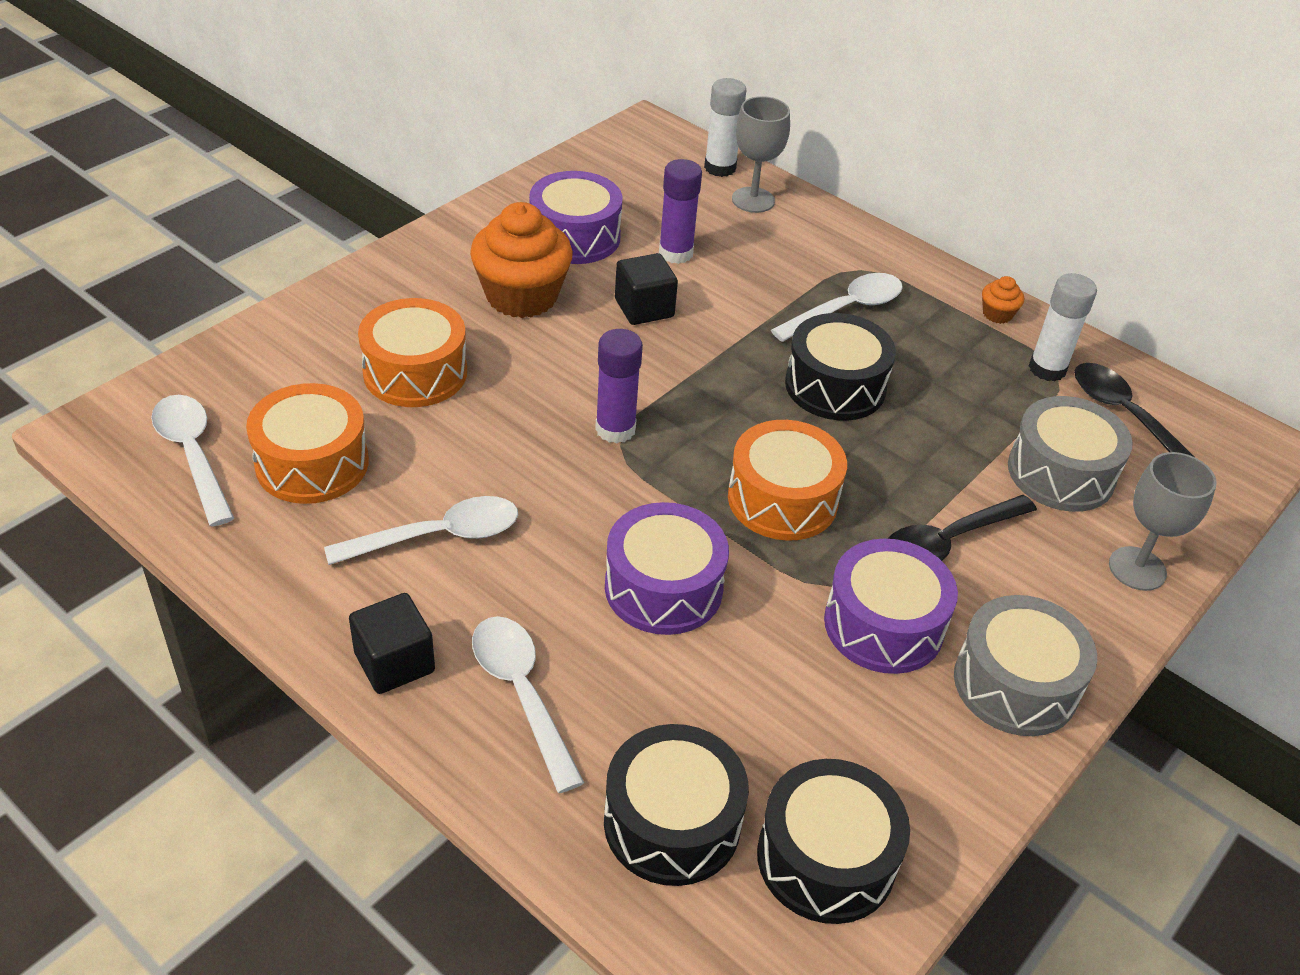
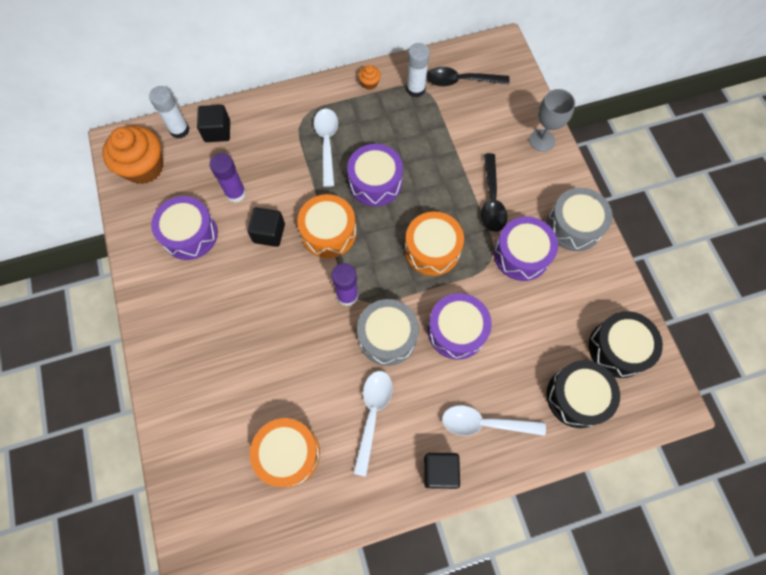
camera: 55 degrees left, 25 degrees up
white spoon [151,395,234,527] -> none
orange drum [358,298,467,407] -> orange drum moved to [297,194,356,258]
orange cupcake [470,202,573,318] -> orange cupcake moved to [102,125,163,184]
grey goblet [732,96,790,213] -> black cube [197,105,230,142]
black drum [785,313,896,421] -> purple drum [347,144,403,206]
grey drum [1008,396,1133,512] -> grey drum moved to [357,299,419,366]

